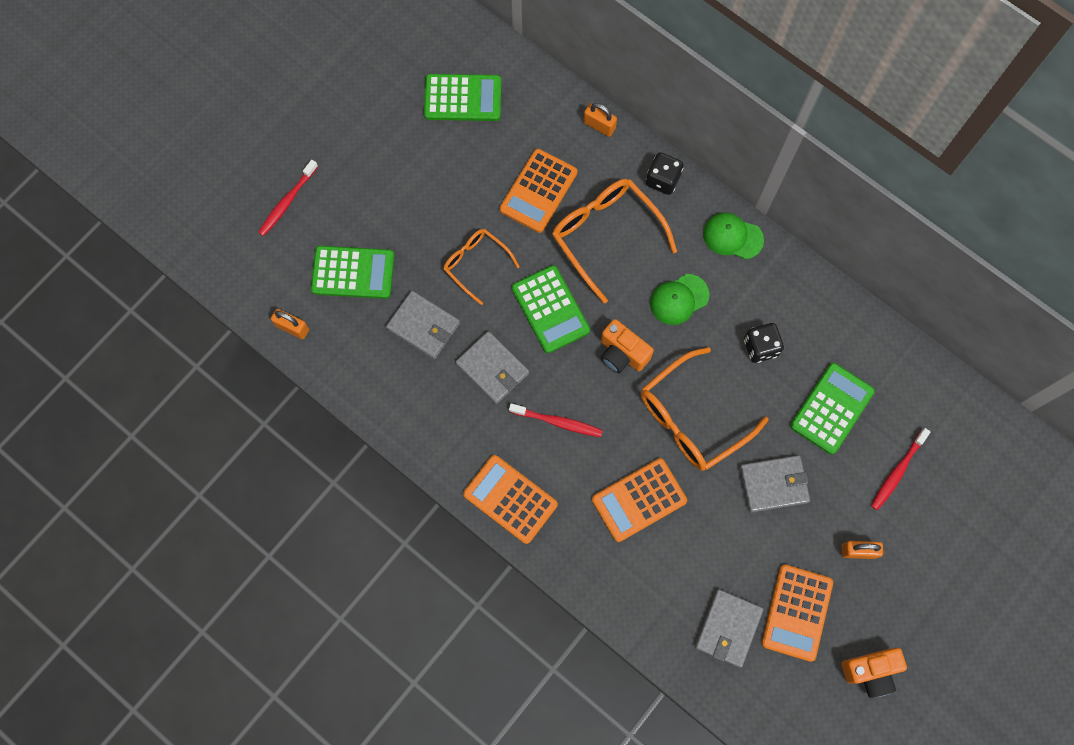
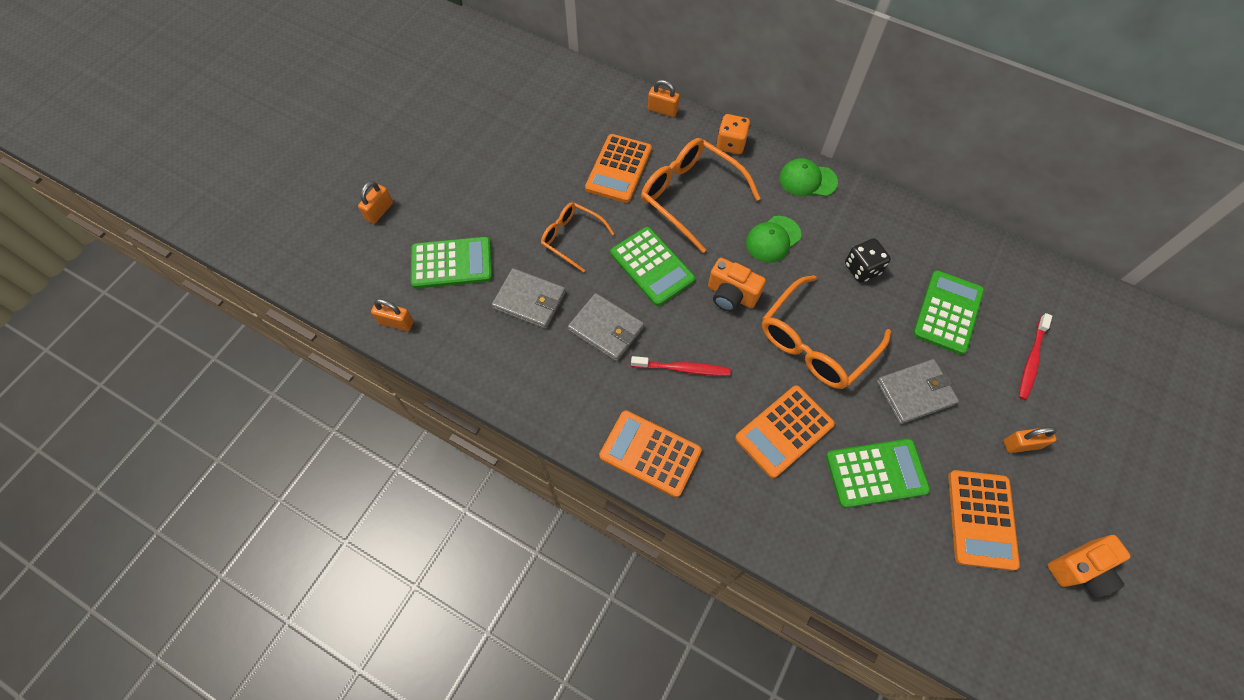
camera: 10 degrees left, 10 degrees down
red toothbrush [258,160,318,236] -> orange padlock [358,181,393,224]
green calculator [424,74,501,121] -> green calculator moved to [826,439,930,508]
black dice [646,152,684,195] -> orange dice [716,114,750,154]
grey wallet [695,589,764,668] -> none

